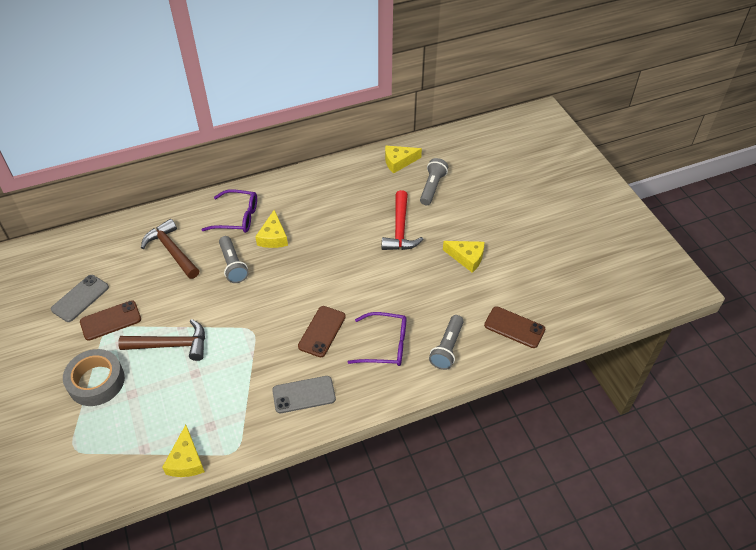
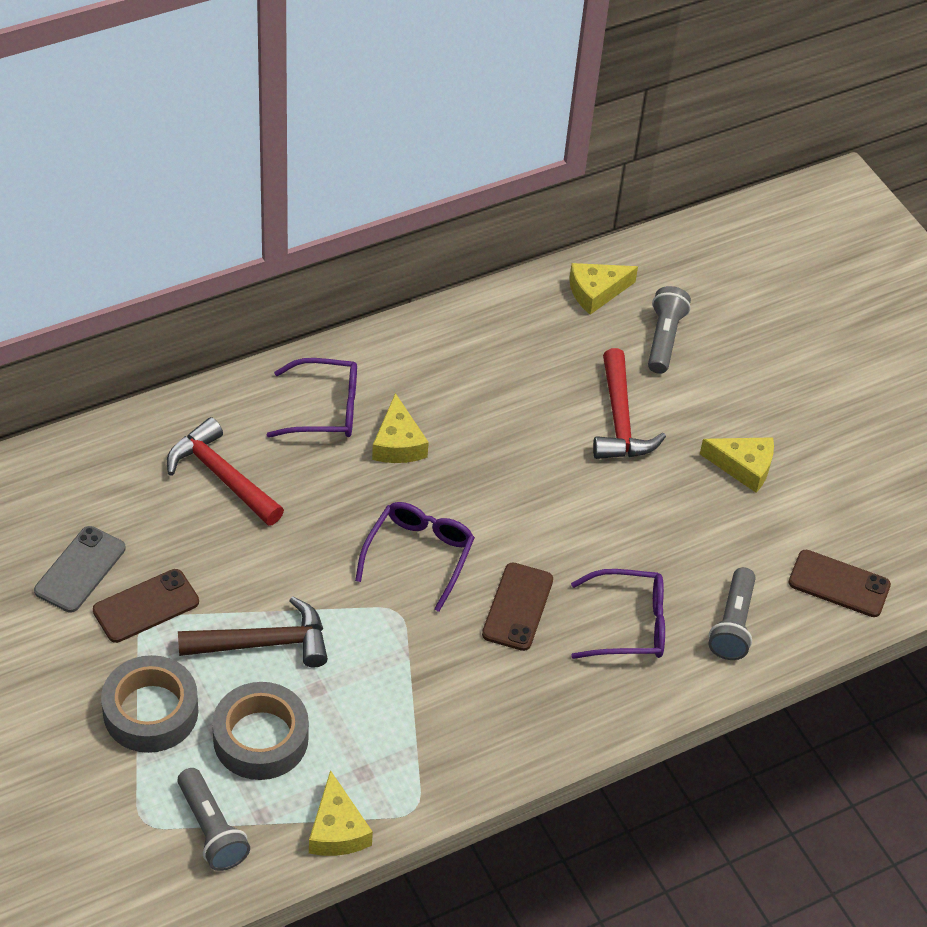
camera: 10 degrees left, 0 degrees up
brown hammer [141,219,199,279] -> red hammer [167,417,284,526]
grey flashlight [219,236,249,283] -> grey flashlight moved to [177,768,250,871]
grey phone [272,376,336,413] -> none
none -> grey tape [212,682,309,780]
none -> purple glasses [355,502,475,612]

